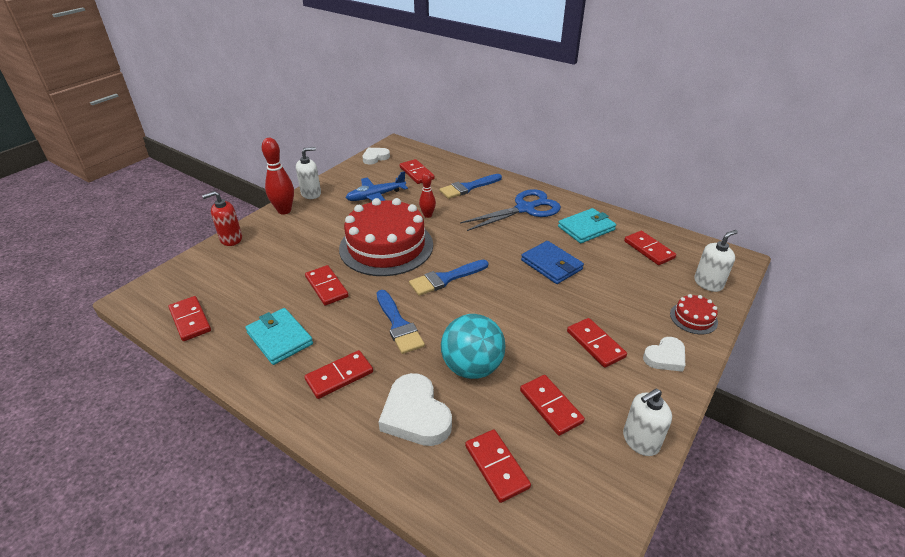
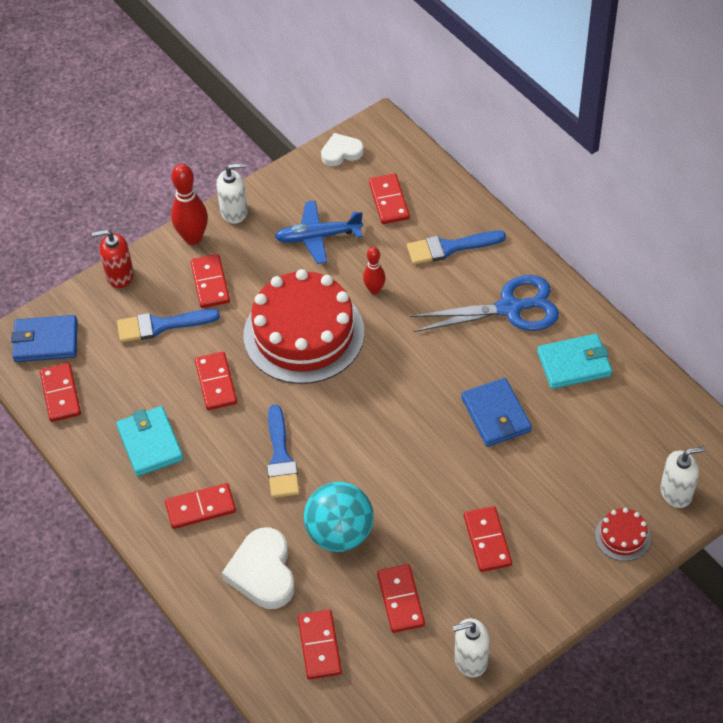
camera: 20 degrees right, 15 degrees up
blue brush [409,260,489,296] -> blue brush moved to [117,309,220,342]
red domino [624,231,676,265] -> red domino moved to [191,254,230,308]
white heart [643,337,685,372] -> none
none -> blue wallet [11,315,77,362]

